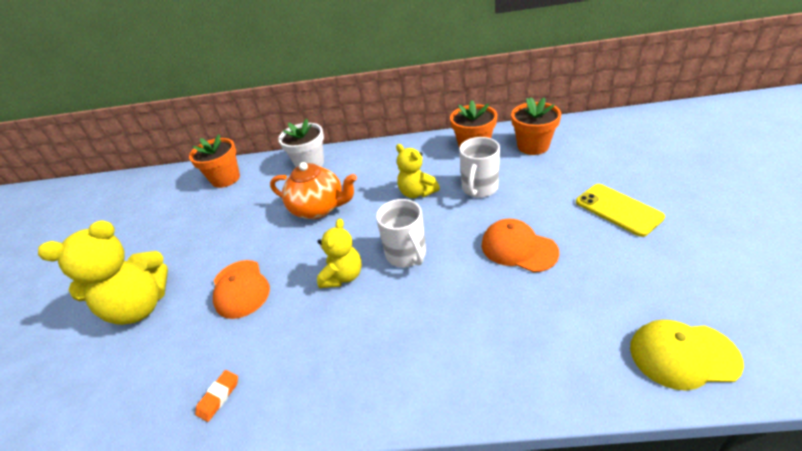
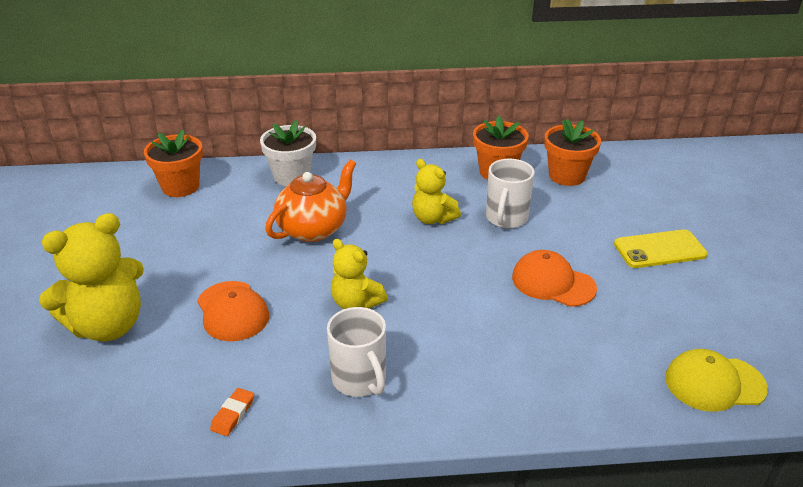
camera: 10 degrees left, 5 degrees down
orange teapot [270,162,357,219] -> orange teapot turned 60 degrees counterclockwise [265,159,356,242]
yellow teddy bear [317,218,362,288] -> yellow teddy bear turned 120 degrees clockwise [331,239,387,309]
white mug [376,199,426,267] -> white mug moved to [327,307,386,397]
yellow phone [576,184,665,237] -> yellow phone turned 60 degrees counterclockwise [614,229,708,268]

